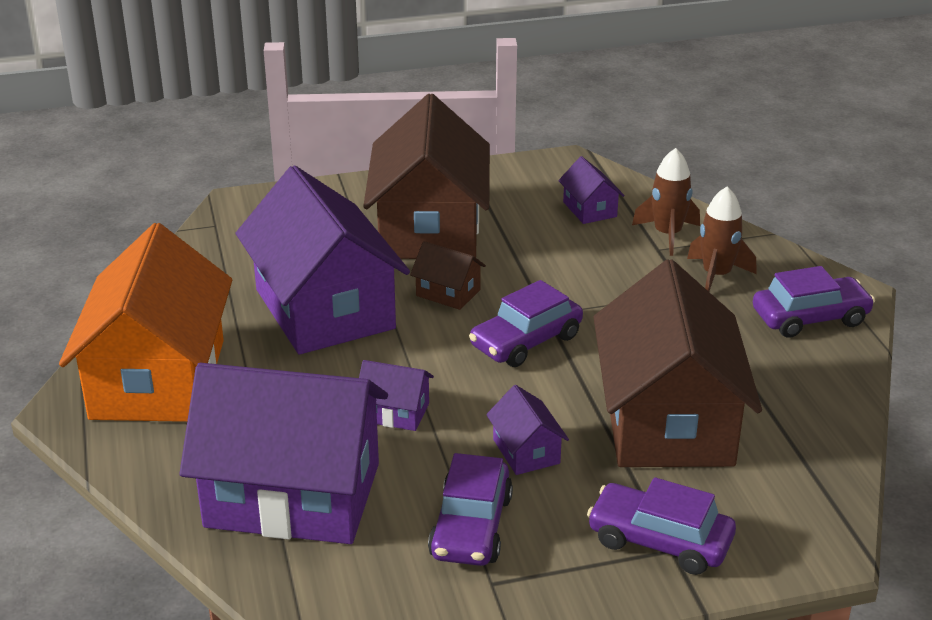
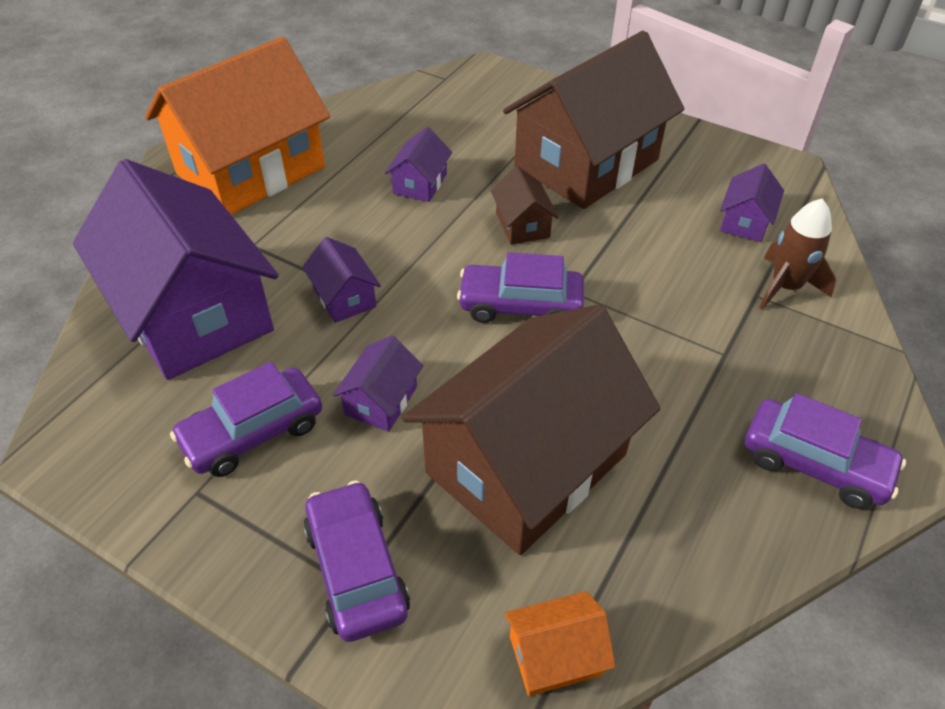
camera: 45 degrees right, 15 degrees up
purple house [236,166,410,354] -> purple house [385,127,452,202], size x0.41
brown rocket [687,187,757,291] -> none
none -> orange house [504,591,616,696]

